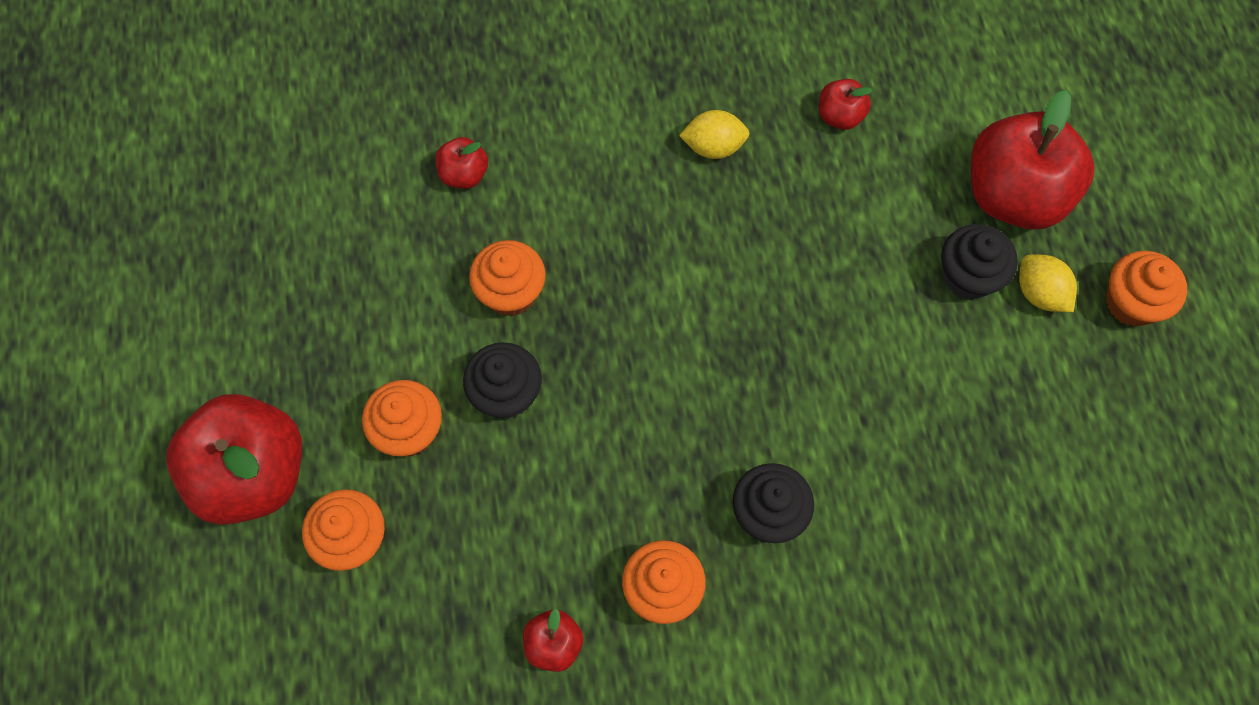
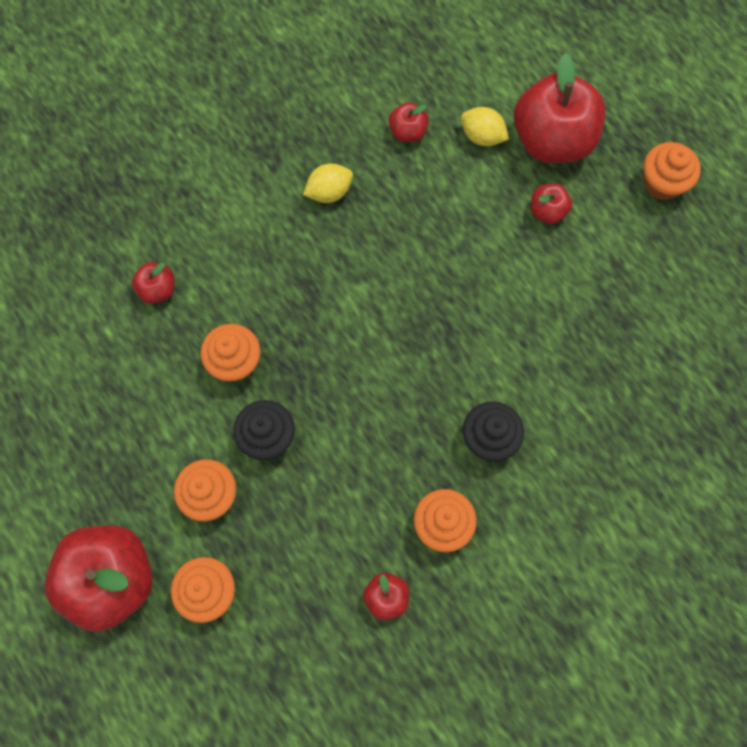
camera: 25 degrees left, 5 degrees up
black cupcake [941,224,1018,300] -> red apple [531,183,572,224]
yellow lemon [1019,254,1077,312] -> yellow lemon moved to [461,107,509,146]

